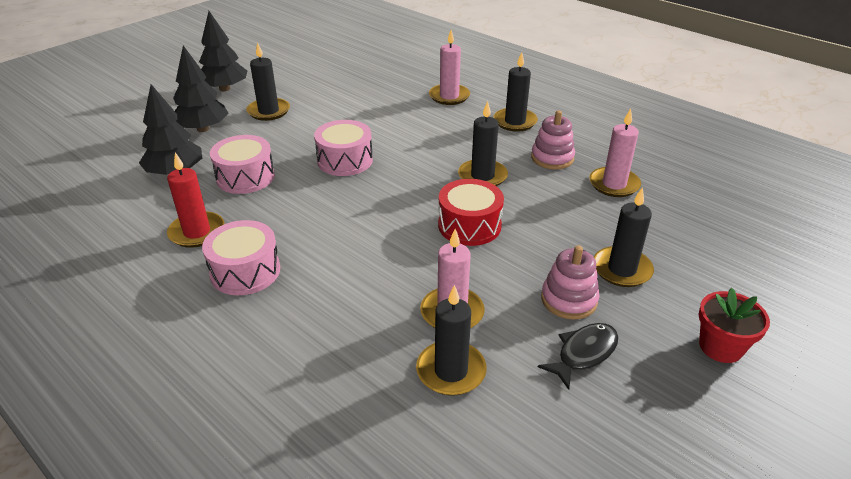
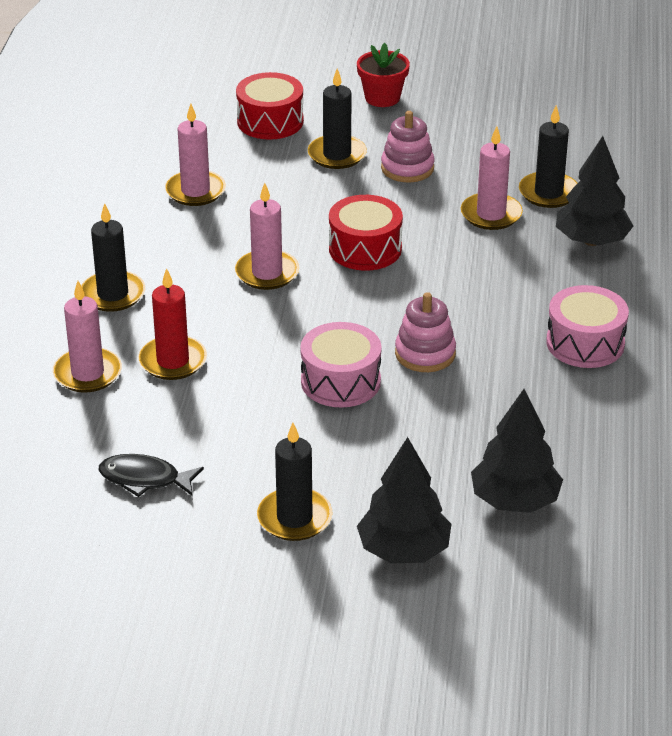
camera: 125 degrees left, 0 degrees up
red candle [167,153,225,248] -> red candle moved to [138,268,207,380]
black tree [199,11,247,91] -> black tree moved to [556,136,633,246]
pink drum [210,135,275,194] -> none
black candle [458,101,508,186] -> pink candle [235,183,299,290]
pink stacking toy [531,110,575,170] -> pink stacking toy moved to [395,292,456,372]
black fish [538,323,618,390] -> black fish moved to [99,454,204,497]
none -> red drum [236,72,304,140]

